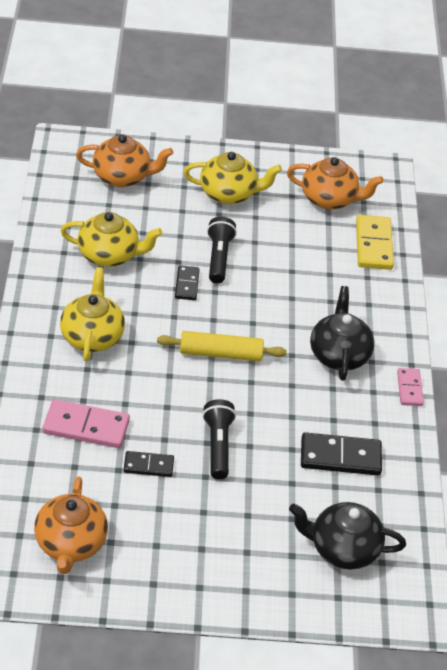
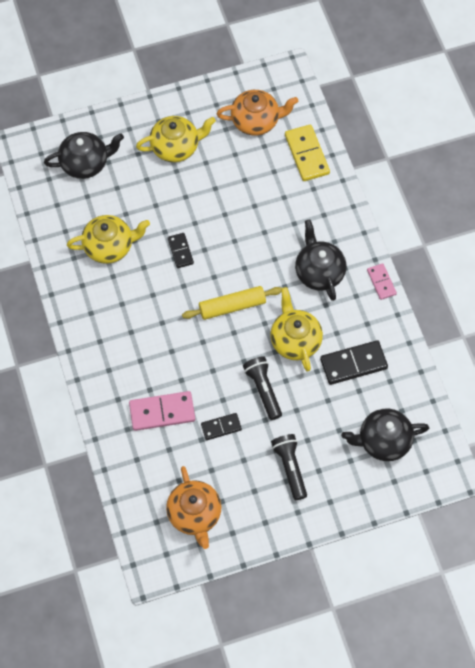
camera: 15 degrees left, 20 degrees up
yellow teapot [60,267,125,362] -> yellow teapot moved to [270,287,323,372]
orange teapot [76,134,173,187] -> black teapot [44,132,124,179]
black flashlight [207,216,237,284] -> black flashlight moved to [271,434,307,500]

